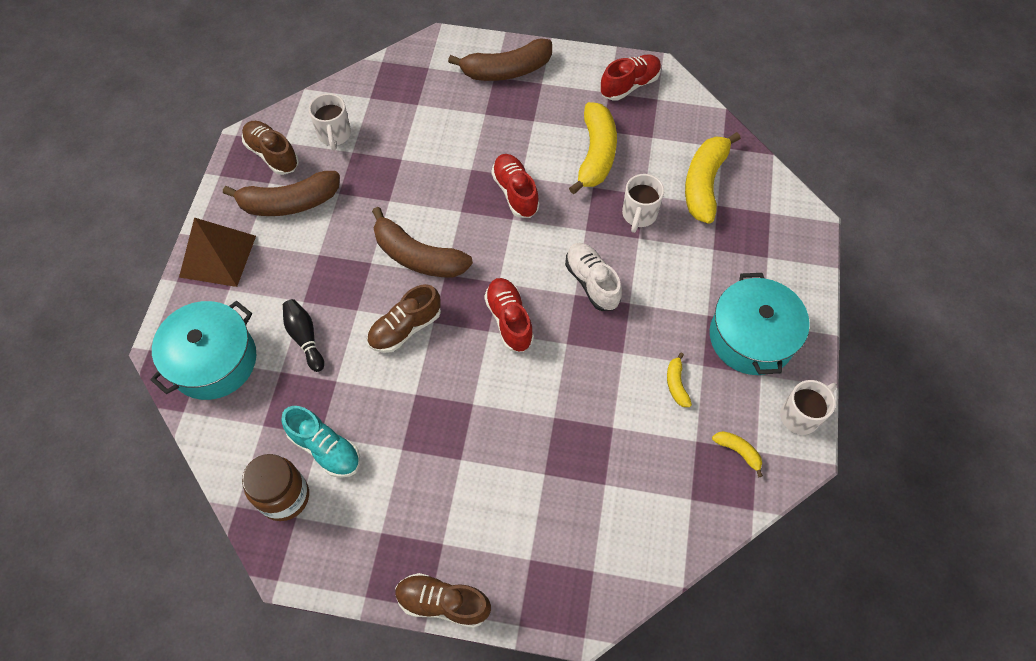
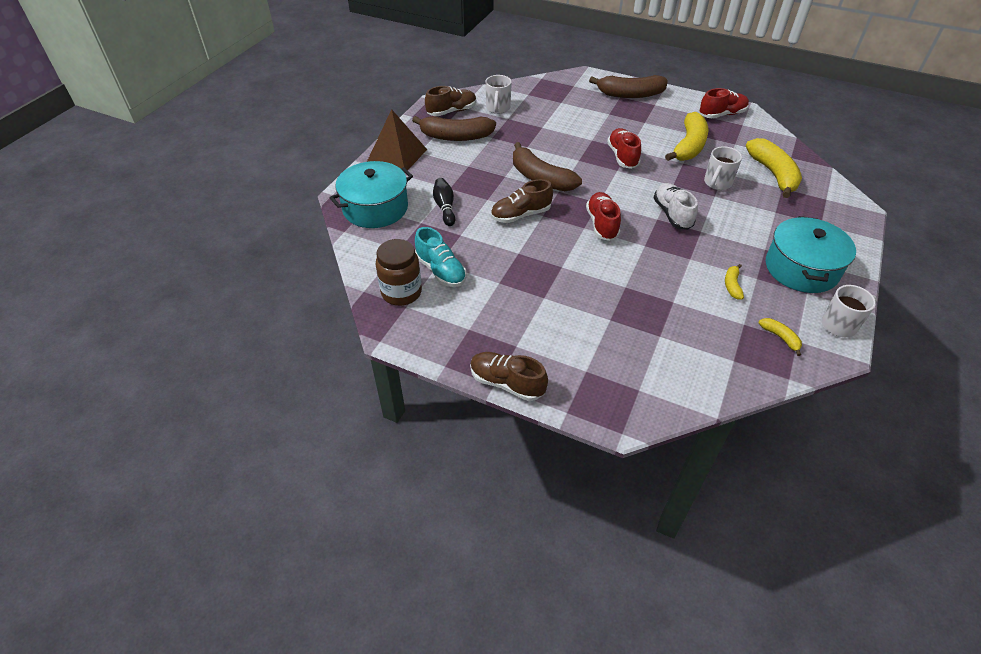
camera: 15 degrees right, 15 degrees down
brown shoe [242,121,299,175] -> brown shoe turned 90 degrees clockwise [425,86,476,116]
yellow banana [685,132,741,224] -> yellow banana turned 135 degrees clockwise [746,138,802,198]

